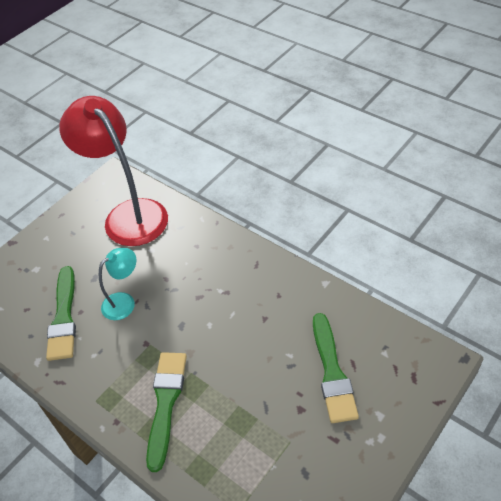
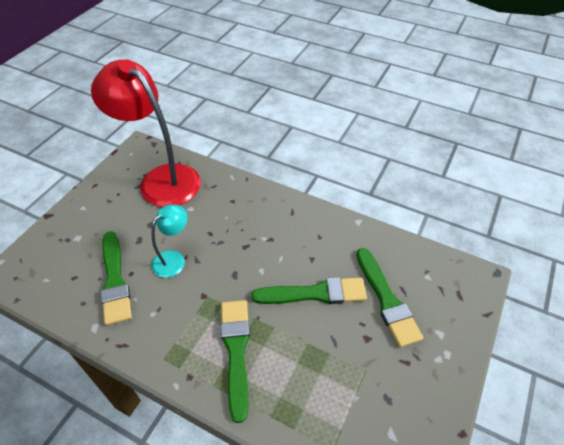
camera: 15 degrees left, 0 degrees up
none -> green brush [252,277,367,304]

